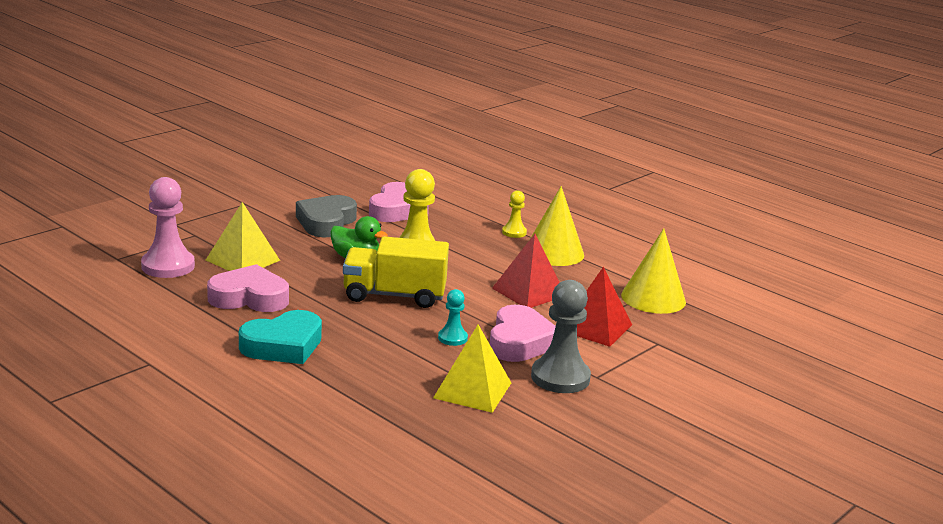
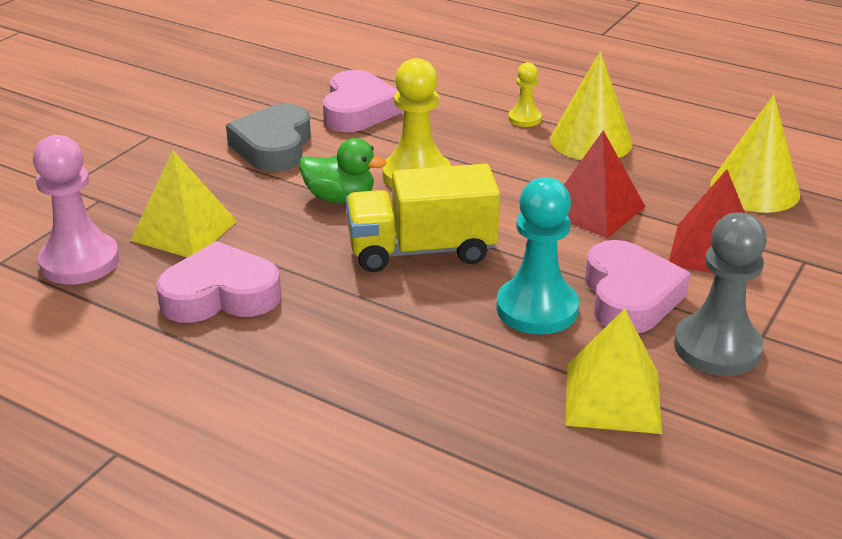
camera: 10 degrees left, 10 degrees up
turquoise heart [239,310,322,364] -> none
turquoise pawn [438,289,468,346] -> turquoise pawn [496,177,579,334], size x1.90

